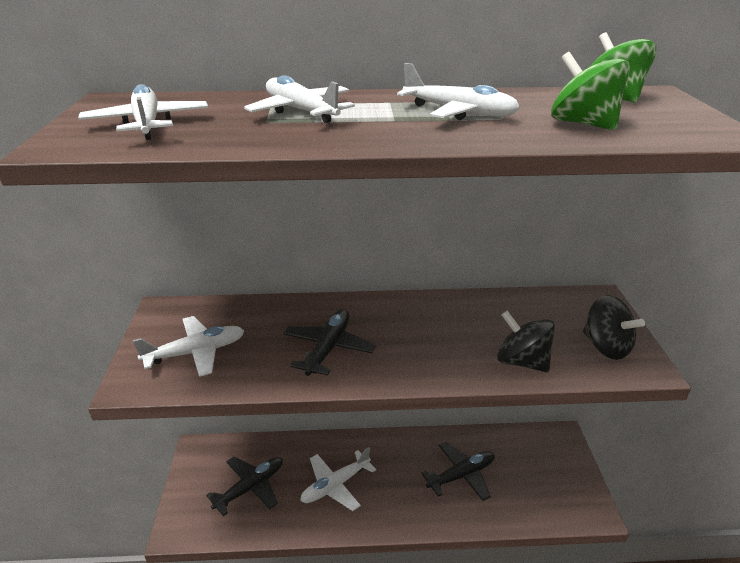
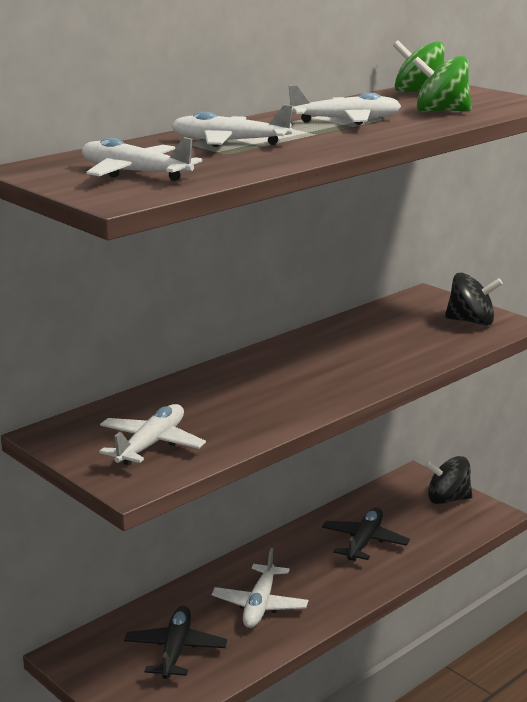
camera: 40 degrees left, 10 degrees down
black plane [283,309,376,376] -> none
black spinning top [497,311,555,373] -> black spinning top moved to [425,456,472,504]

